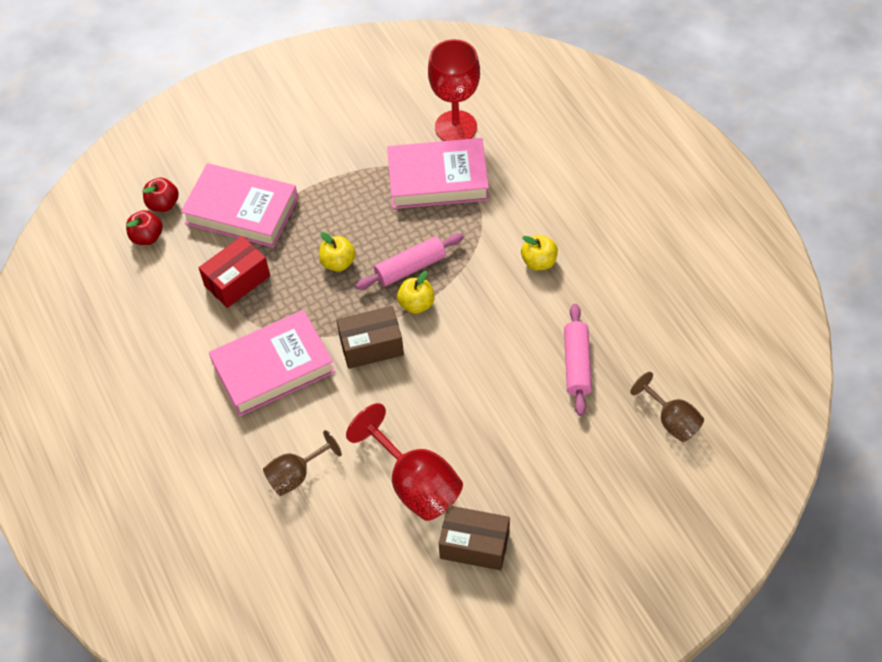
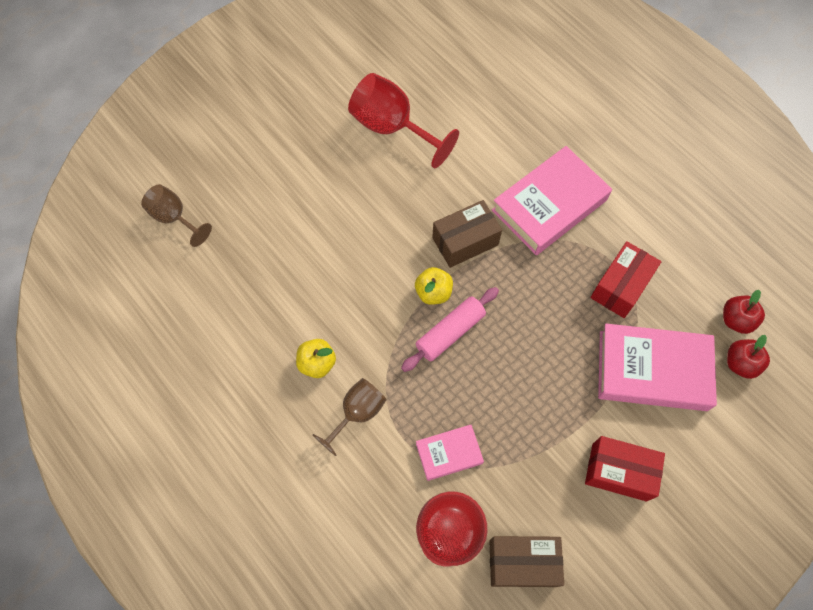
camera: 165 degrees right, 10 degrees up
brown goblet [263,430,342,496] -> brown goblet moved to [313,378,387,456]
yellow apple [319,232,356,272] -> none
pink book [387,138,489,209] -> pink book [416,425,484,481], size x0.52
brown box [439,505,510,570] -> brown box moved to [489,536,564,587]
pink rolling pin [564,304,592,416] -> none
none -> red box [585,436,665,502]

